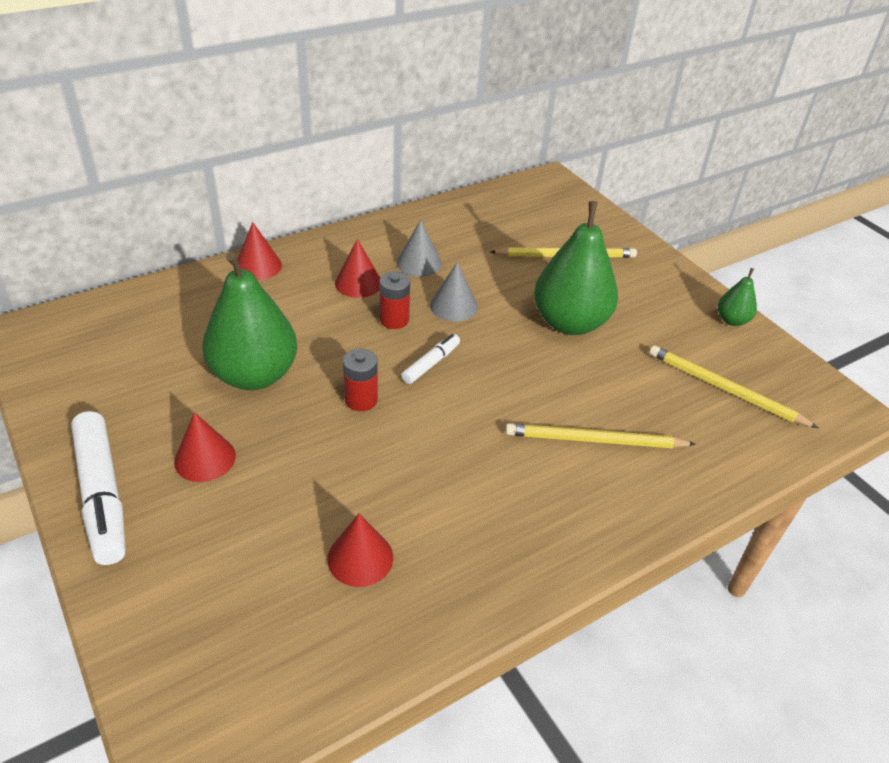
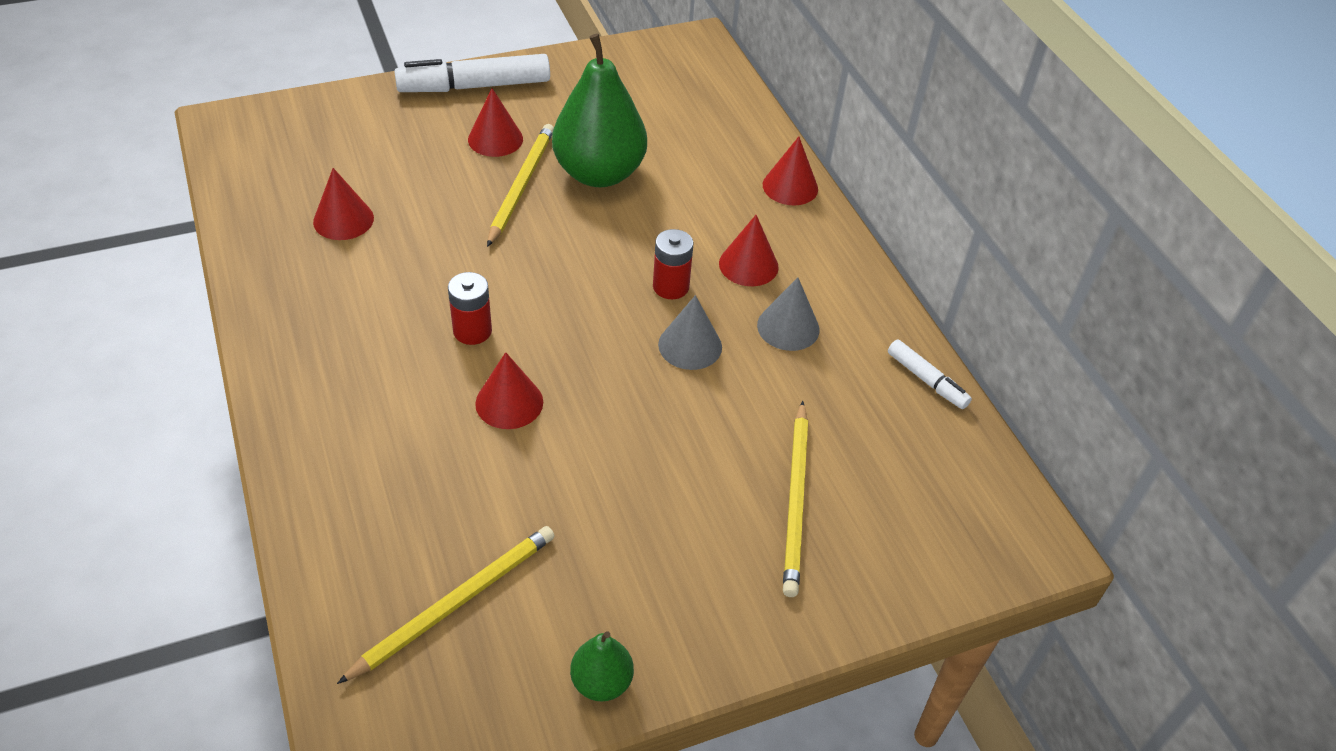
camera: 100 degrees right, 5 degrees up
red battery [343,348,378,411] -> red battery moved to [448,272,492,345]
white marker [401,334,460,384] -> white marker moved to [888,340,972,409]
yellow pencil [505,423,696,448] -> yellow pencil moved to [487,124,554,247]
green pear [534,201,618,335] -> none
none -> red cone [475,352,543,429]

